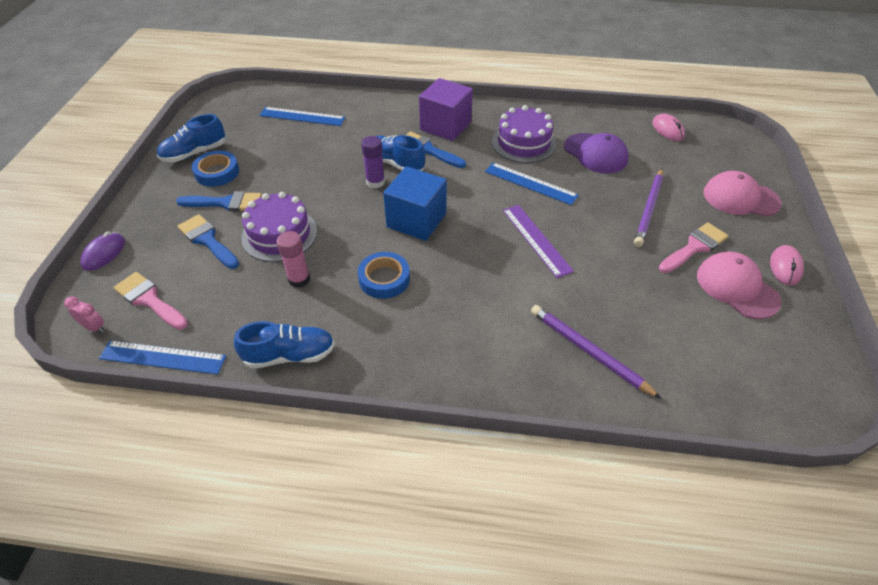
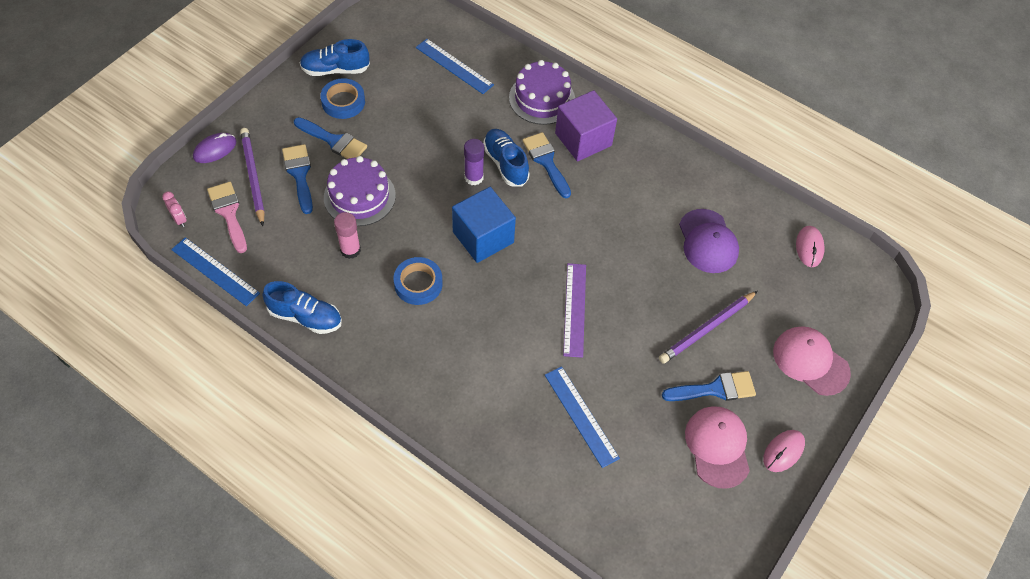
camera: 25 degrees right, 10 degrees up
blue ruler [485,162,579,205] -> blue ruler moved to [545,366,620,468]
purple cake [492,105,556,163] -> purple cake moved to [509,60,575,125]
purple pencil [531,305,662,399] -> purple pencil moved to [240,128,265,226]
pink brush [659,222,728,273] -> blue brush [662,371,756,401]

